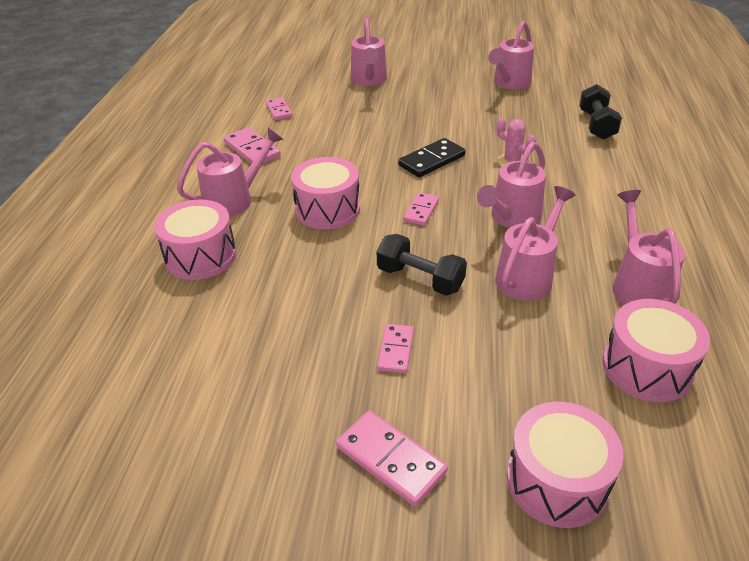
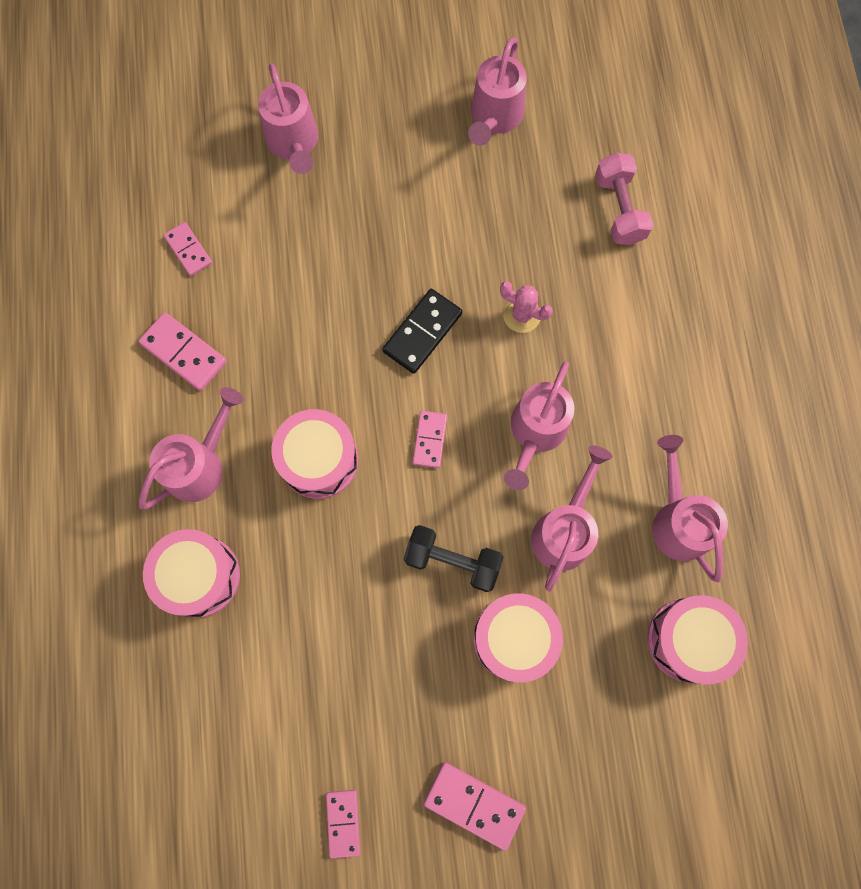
camera: 15 degrees left, 35 degrees up
pink domino [377,324,414,373] -> pink domino moved to [326,790,360,858]
pink drum [507,402,624,528] -> pink drum moved to [473,593,563,682]
black dumbbell [579,84,622,140] -> pink dumbbell [595,153,653,245]

